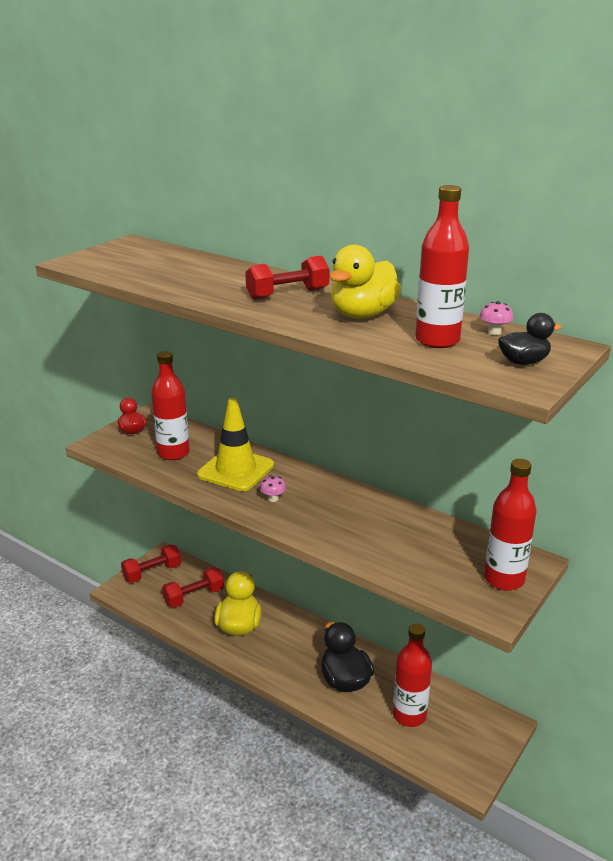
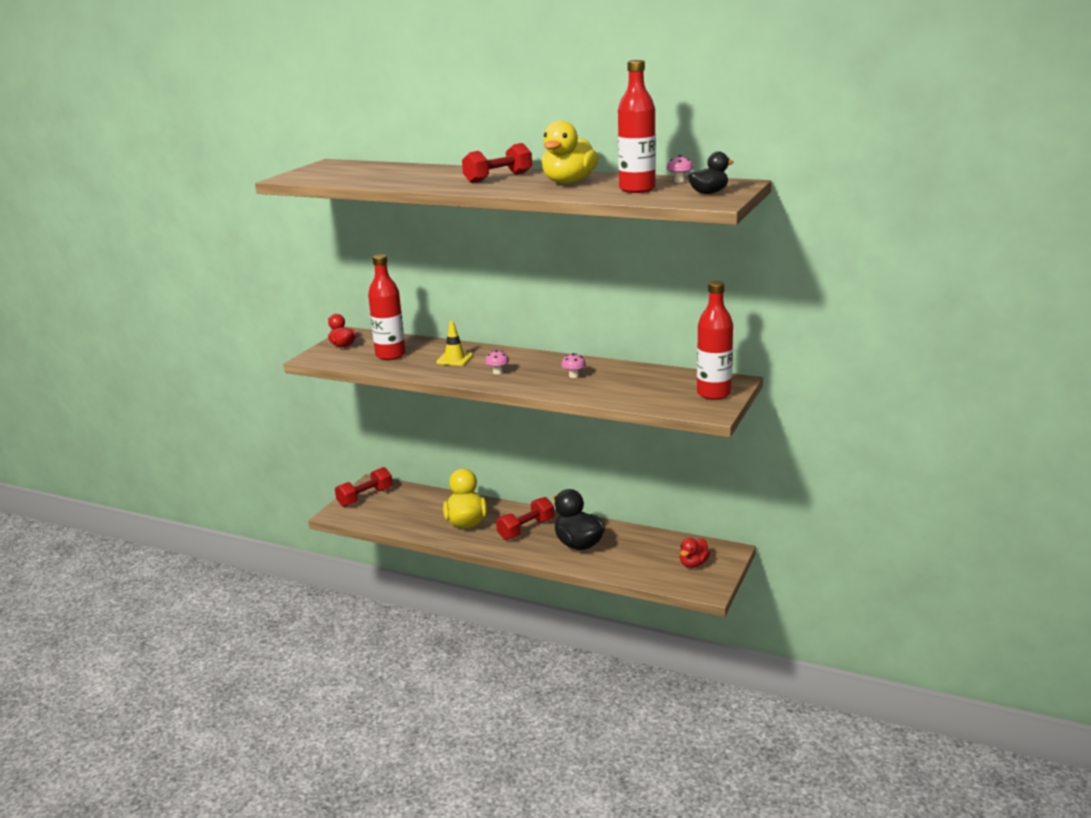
camera: 10 degrees left, 5 degrees down
red dumbbell [162,567,224,608] -> red dumbbell moved to [496,497,554,540]
yellow traffic cone [197,398,274,491] -> yellow traffic cone [436,321,473,366], size x0.54
red bottle [393,623,432,727] -> none
none -> pink mushroom [561,353,586,378]
none -> red duck [680,538,710,568]

